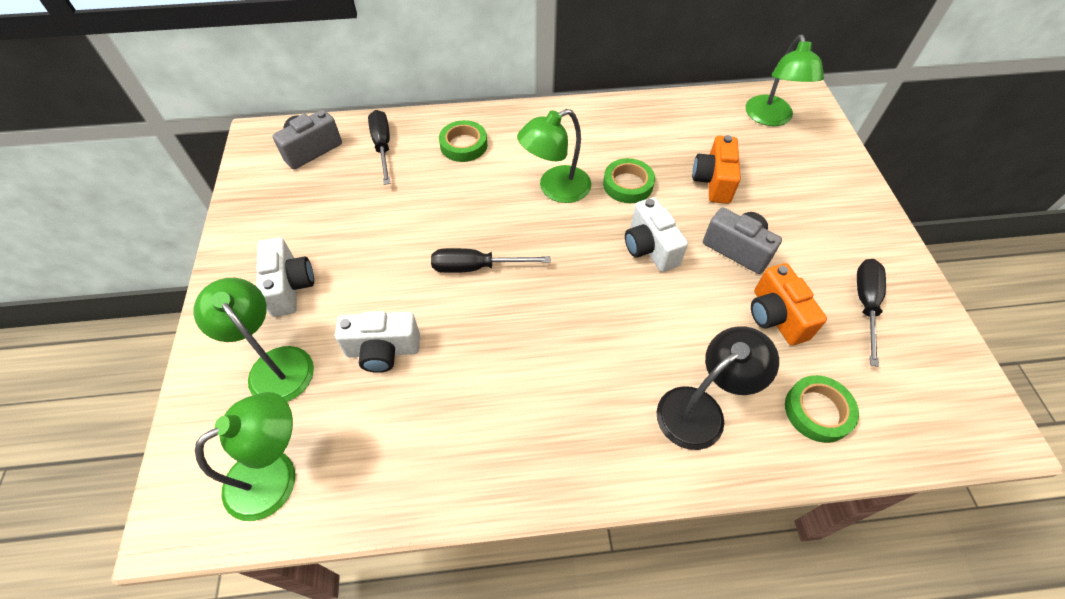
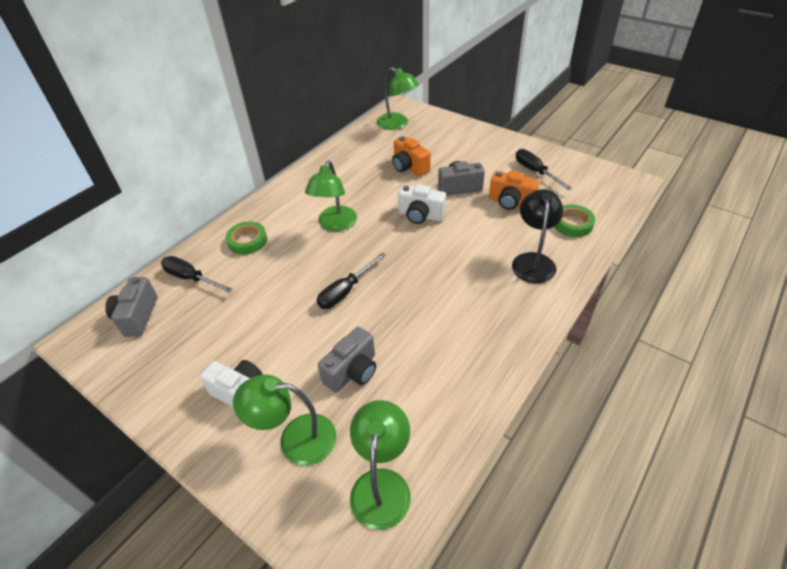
camera: 45 degrees left, 10 degrees down
white camera [335,311,420,373] -> grey camera [318,327,376,393]
green tape [603,158,655,203] -> none

